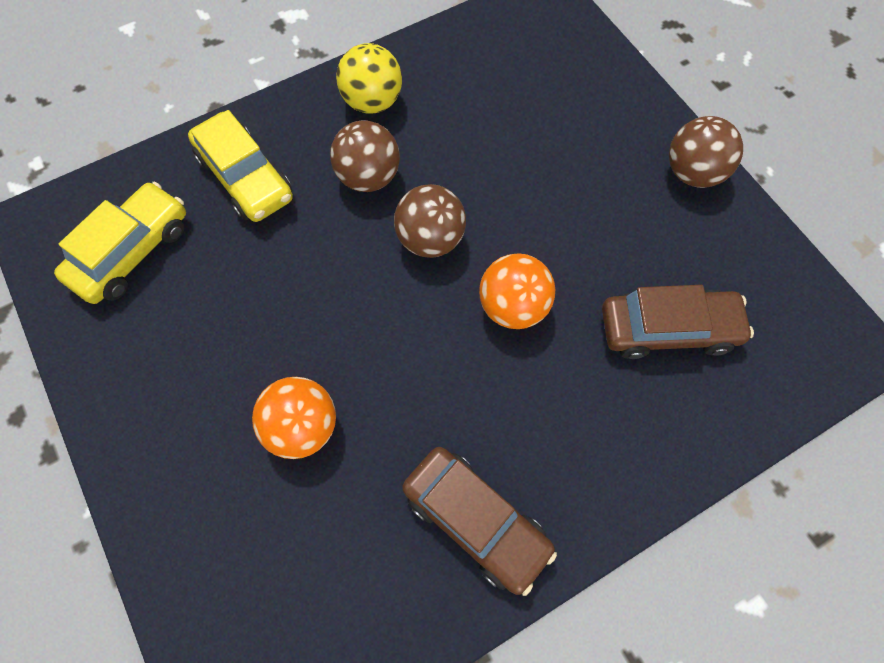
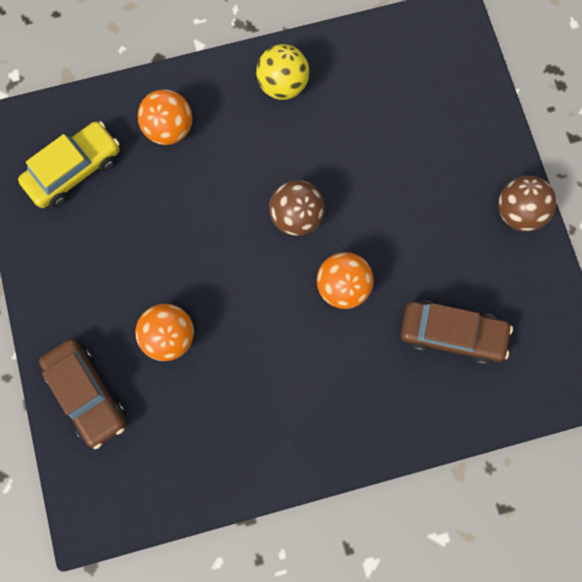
camera: 15 degrees right, 10 degrees up
yellow car [188,110,293,222] -> orange ball [138,90,192,145]
brown ball [330,120,400,192] -> none
brown car [402,447,557,596] -> brown car moved to [39,339,126,449]

